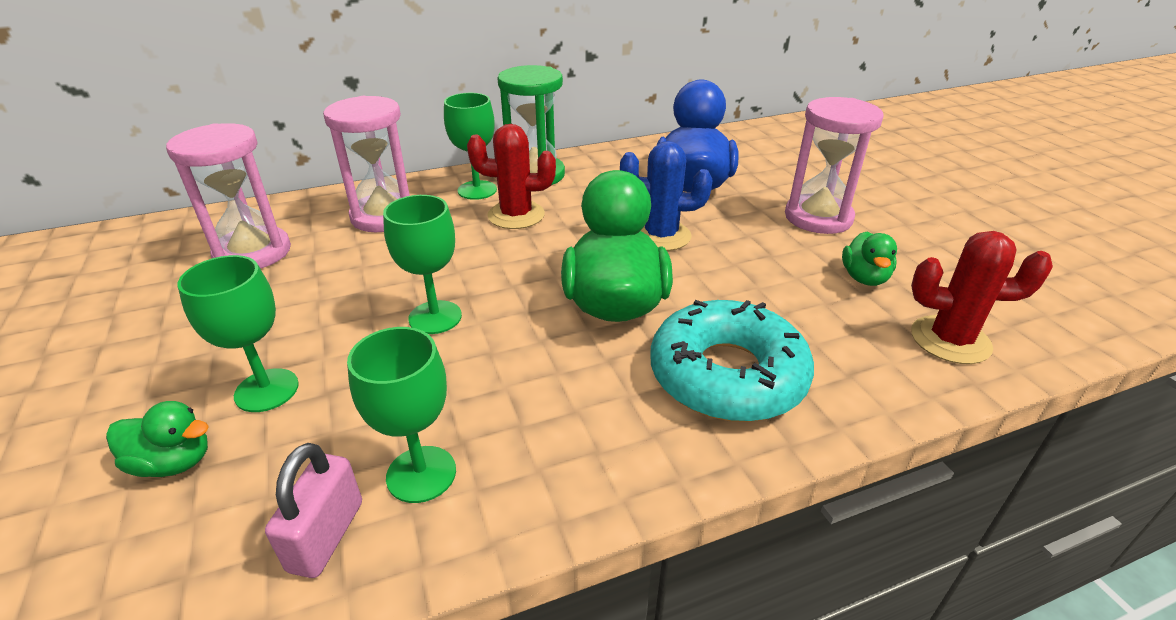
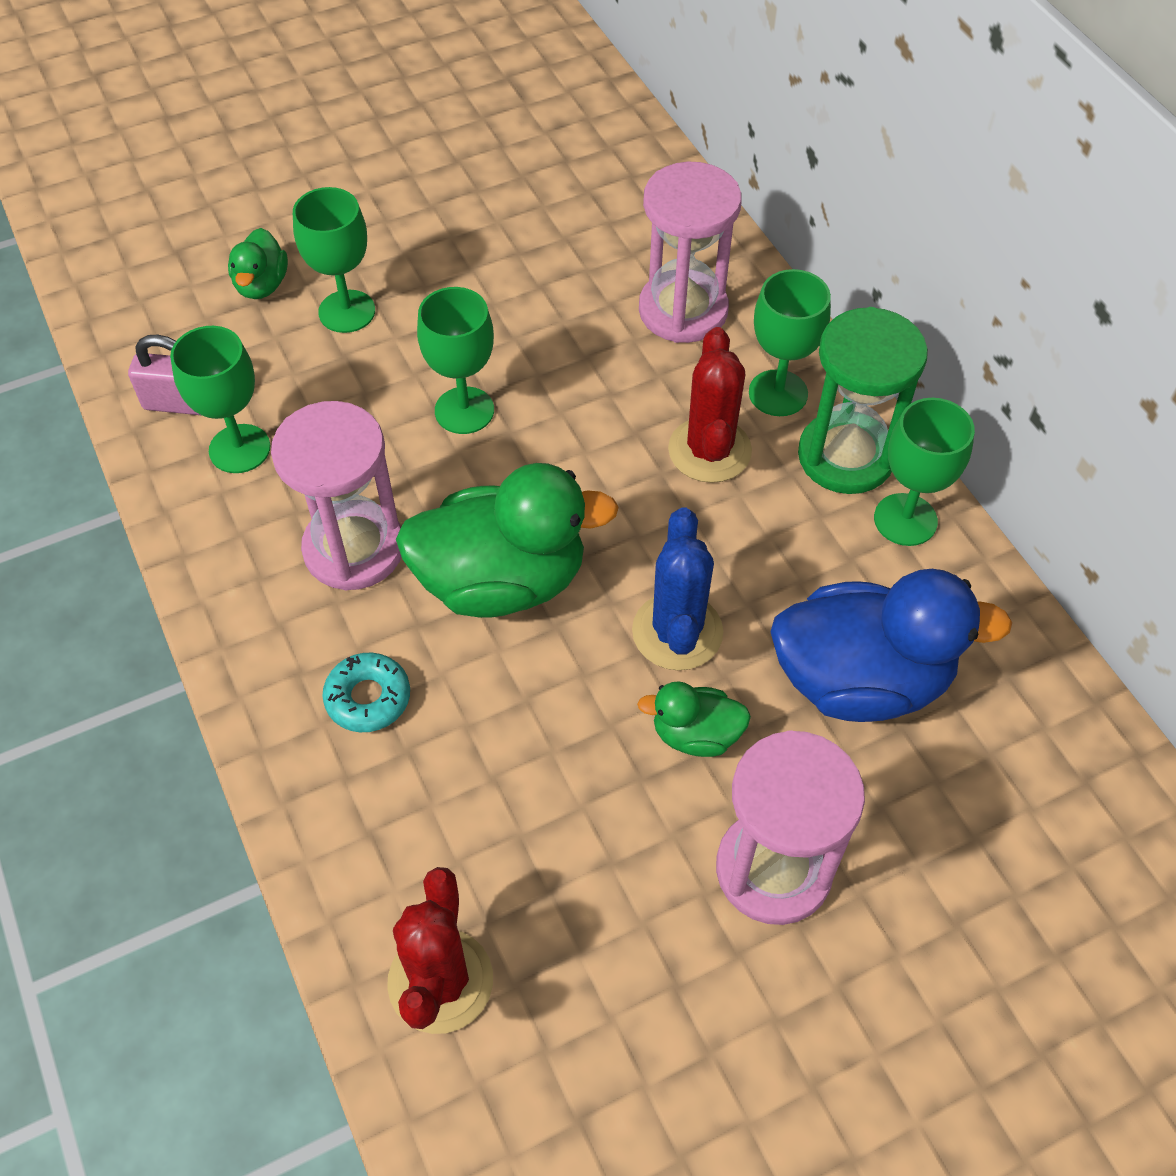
camera: 85 degrees right, 20 degrees up
pink hourglass [166,123,291,269] -> pink hourglass moved to [271,401,401,590]
turquoise donut [650,300,814,422] -> turquoise donut [322,653,410,732], size x0.47
green duck [842,232,897,286] -> green duck moved to [637,681,751,757]
none -> green goblet [874,398,975,546]

